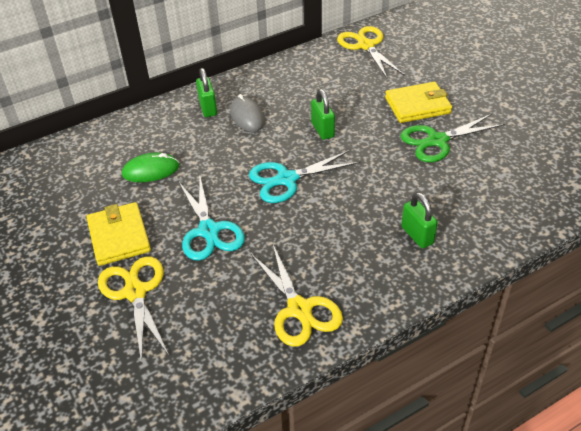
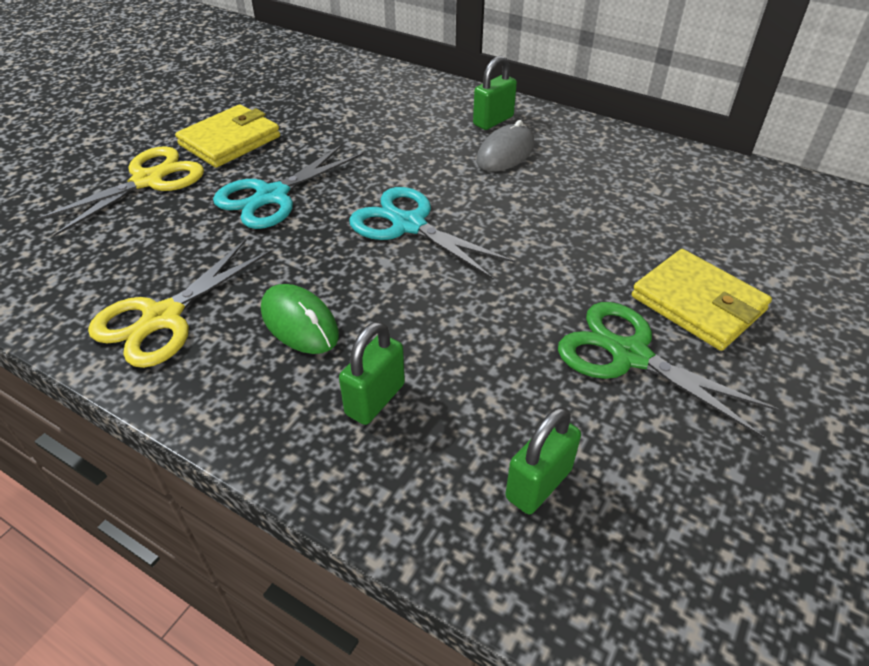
camera: 60 degrees right, 0 degrees up
green mouse [122,152,179,182] -> green mouse moved to [261,284,339,354]
green padlock [311,89,335,140] -> green padlock moved to [506,407,581,515]
yellow scissors [337,26,404,78] -> none

